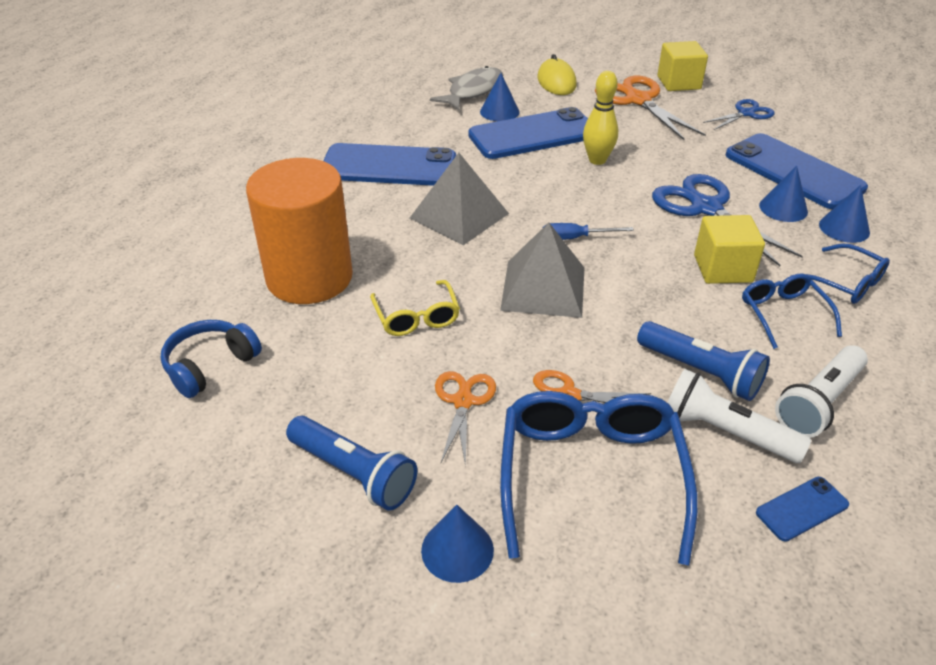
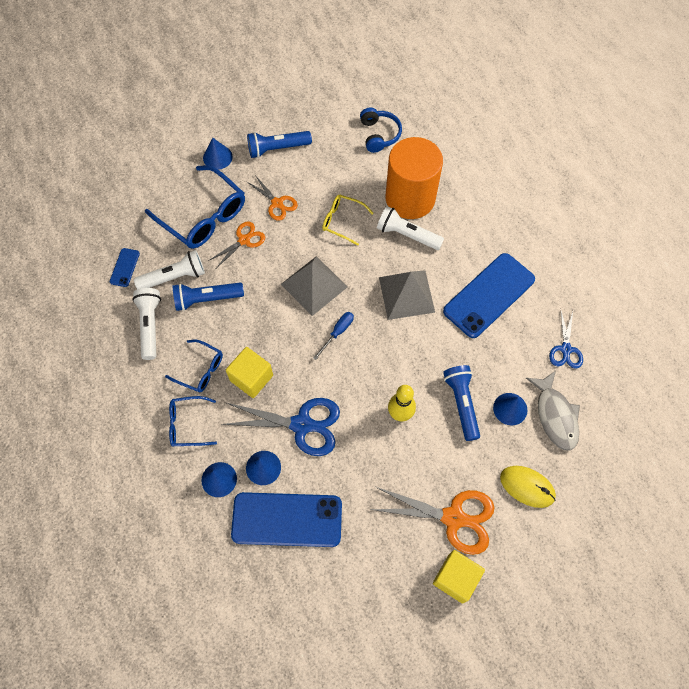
camera: 130 degrees right, 25 degrees up
blue phone [468,107,588,159] -> blue flashlight [443,365,480,441]
blue scissors [703,99,775,130] -> blue scissors moved to [549,311,583,369]
none -> white flashlight [377,206,444,250]

